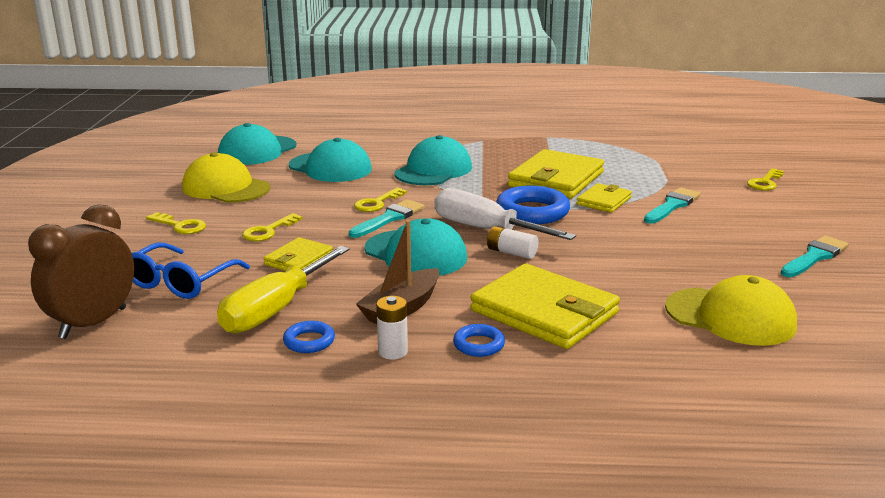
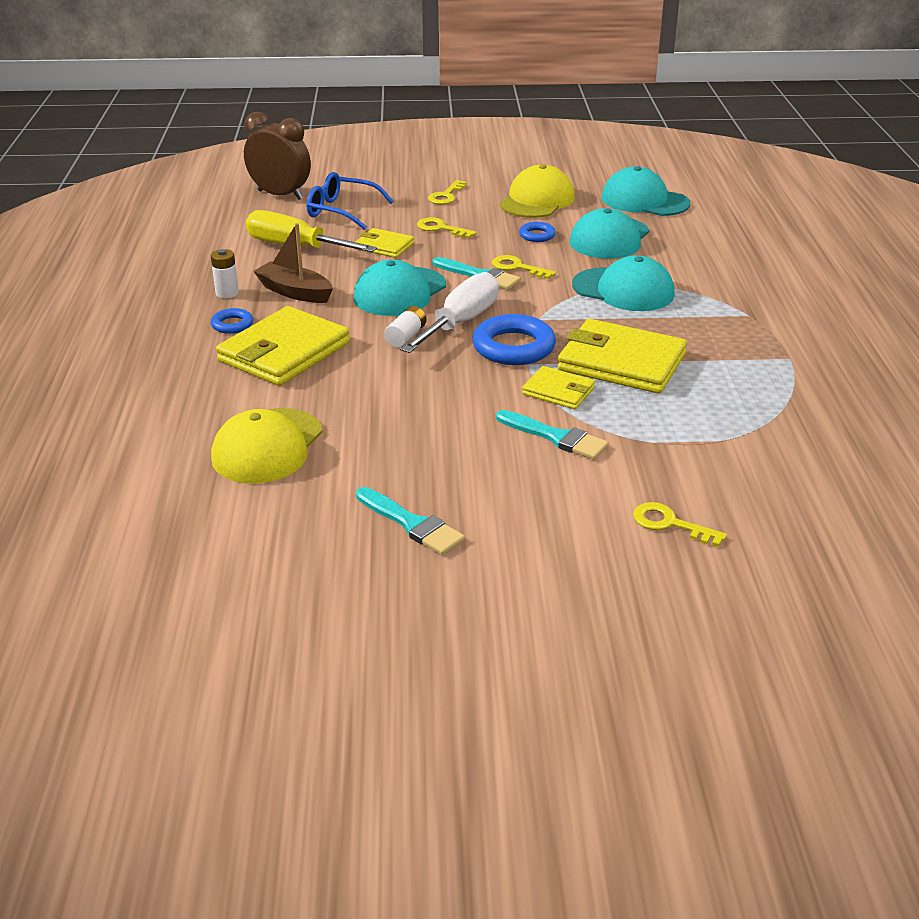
camera: 85 degrees right, 10 degrees up
blue ring [283,321,335,353] -> blue ring moved to [519,222,556,242]

